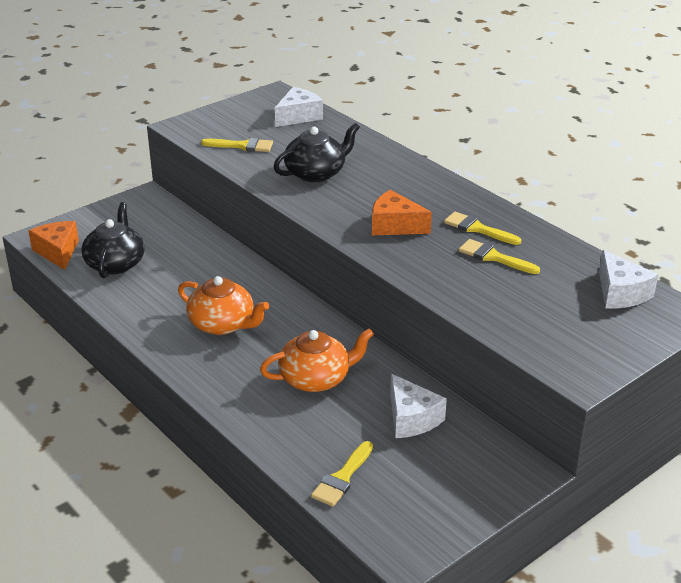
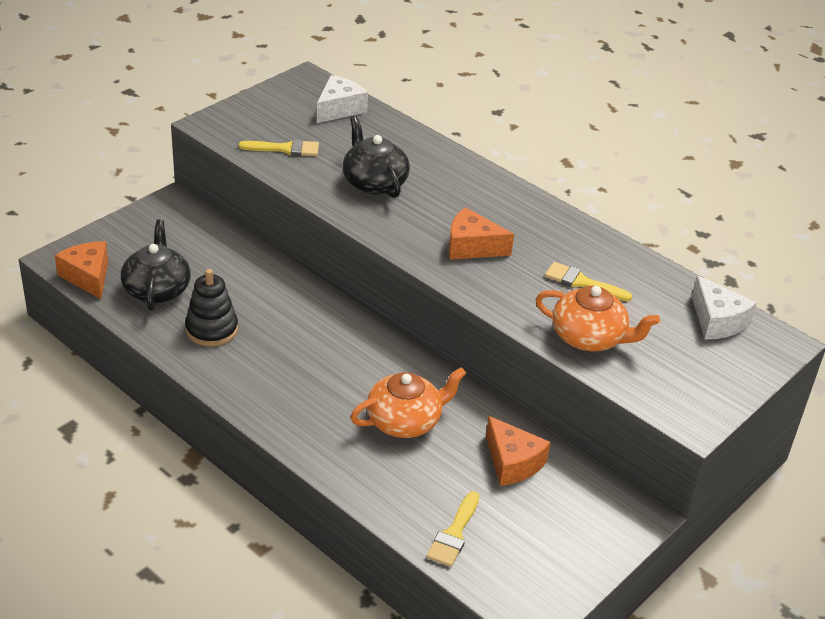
camera: 10 degrees left, 5 degrees up
orange teapot [178,276,269,335] -> orange teapot moved to [535,286,660,351]
black teapot [274,123,360,182] -> black teapot turned 75 degrees counterclockwise [342,117,410,198]
white cheese [390,374,447,438] -> orange cheese [486,416,550,486]
yellow brush [444,212,521,245] -> none
none -> black stacking toy [185,269,238,347]

